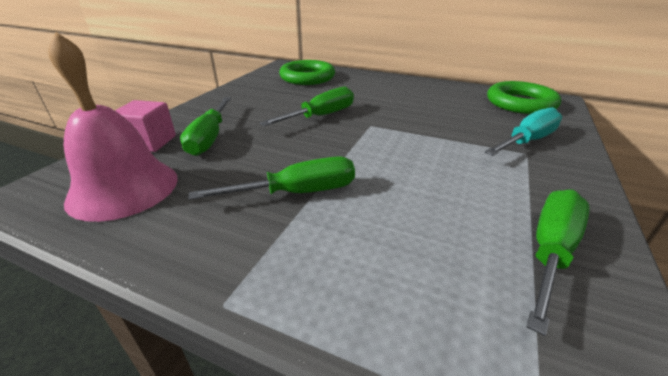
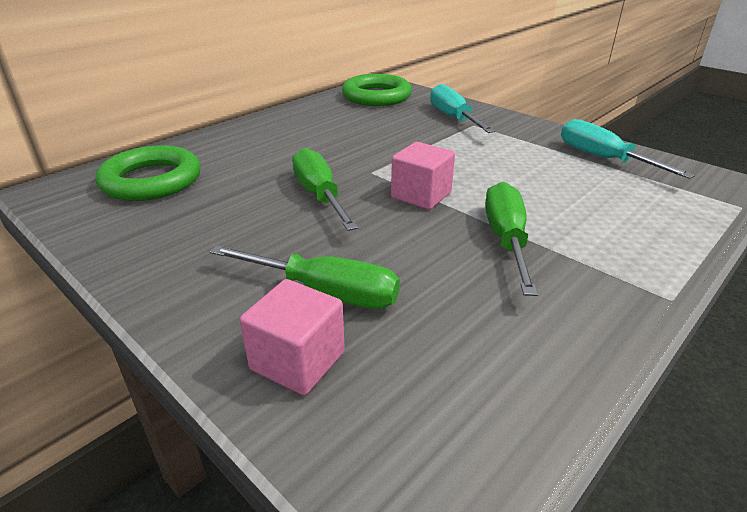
camera: 70 degrees left, 0 degrees up
pink bell [48,32,178,222] -> none
green screwdriver [527,190,589,336] -> turquoise screwdriver [561,119,695,179]
none -> pink cube [391,142,455,210]

